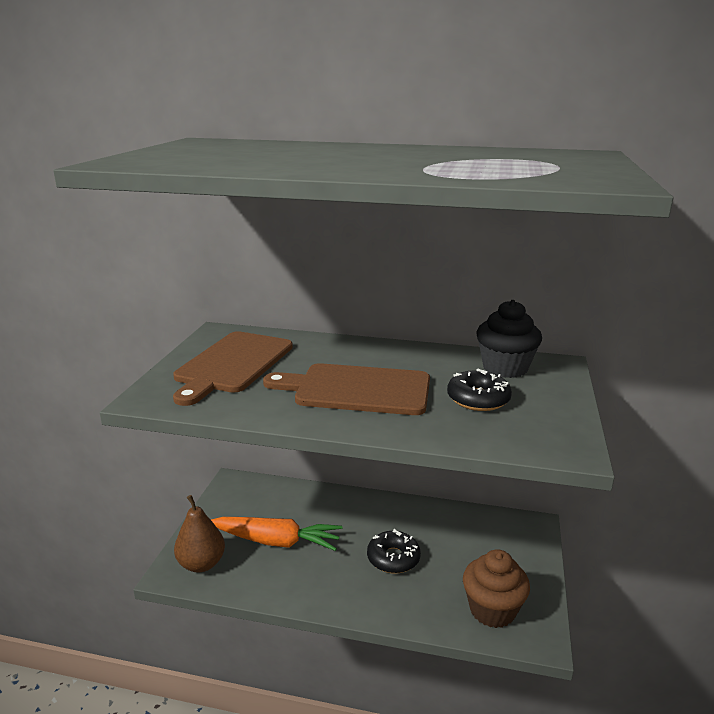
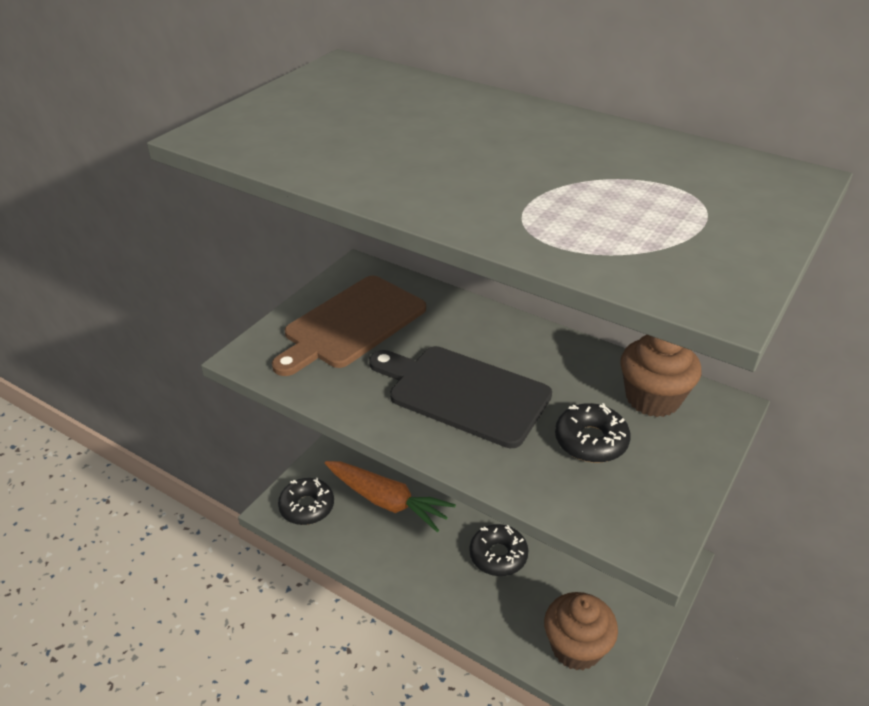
camera: 20 degrees right, 15 degrees up
brown pear [174,495,225,573] -> black donut [278,478,334,525]
brown cutting board [263,363,430,415] -> black cutting board [369,346,552,448]
black cupcake [476,300,542,378] -> brown cupcake [620,335,701,417]

